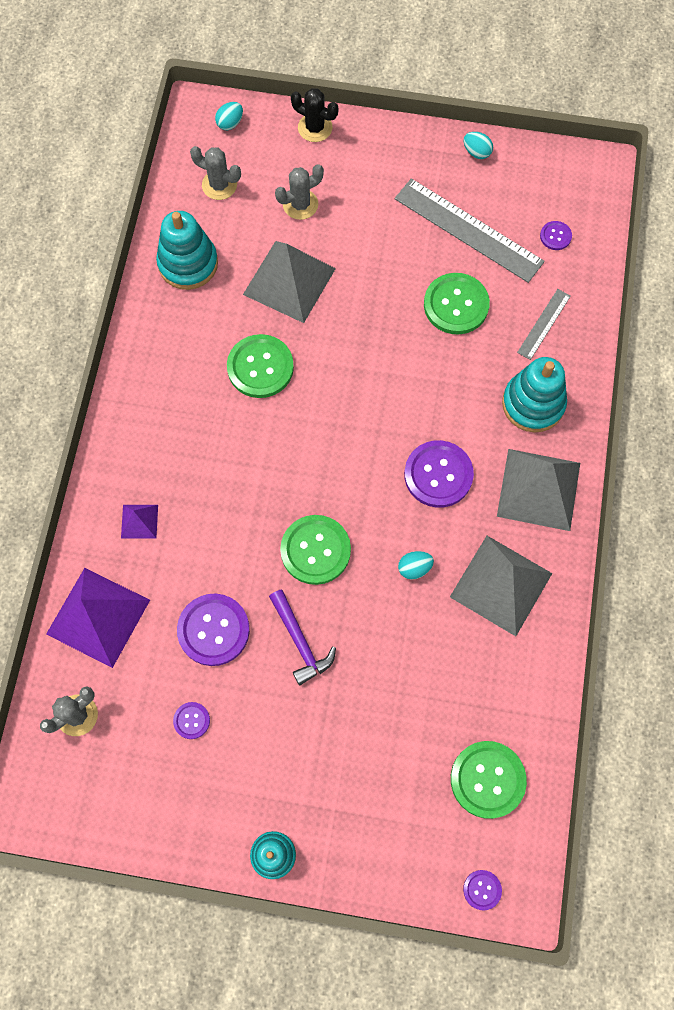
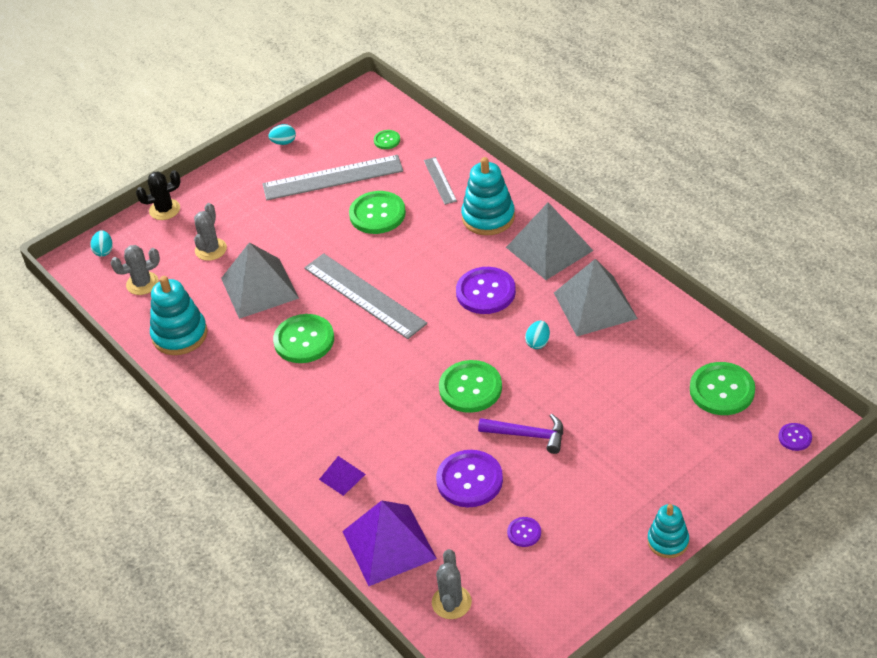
camera: 45 degrees left, 25 degrees down
purple button [540,221,572,250] -> green button [374,130,400,149]
none -> grey ruler [304,253,427,339]

